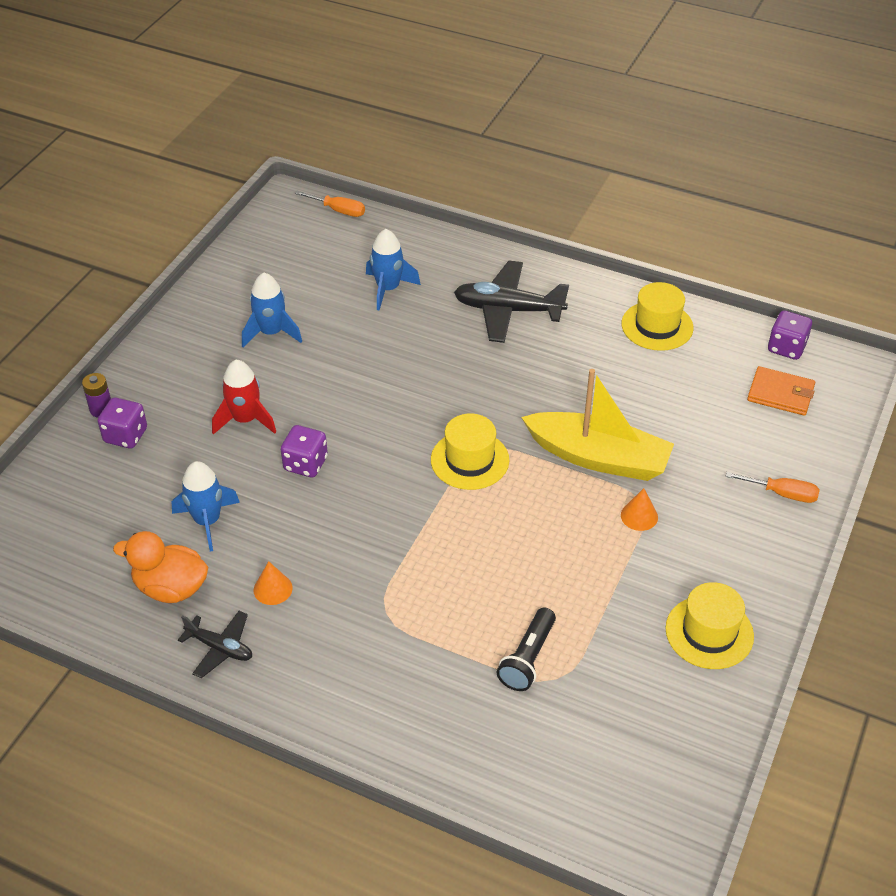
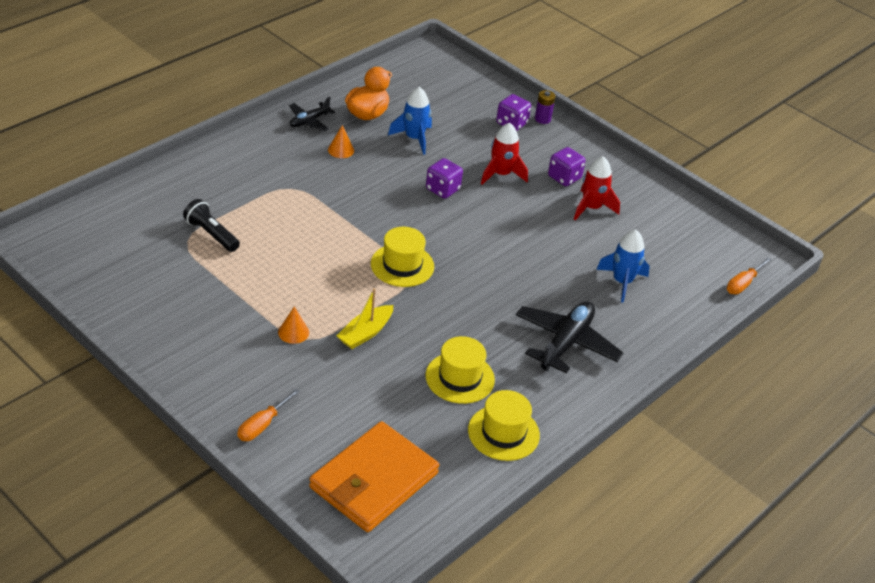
camera: 105 degrees right, 5 degrees down
blue rocket [242,273,302,347] -> red rocket [574,156,620,221]
yellow boat [521,369,674,481] -> yellow boat [336,288,393,349], size x0.56
yellow hat [665,582,754,669] -> yellow hat moved to [425,336,495,404]
orange wallet [747,366,815,416] -> orange wallet [309,421,439,532], size x1.79
purple dice [768,310,812,360] -> purple dice moved to [548,147,585,186]

